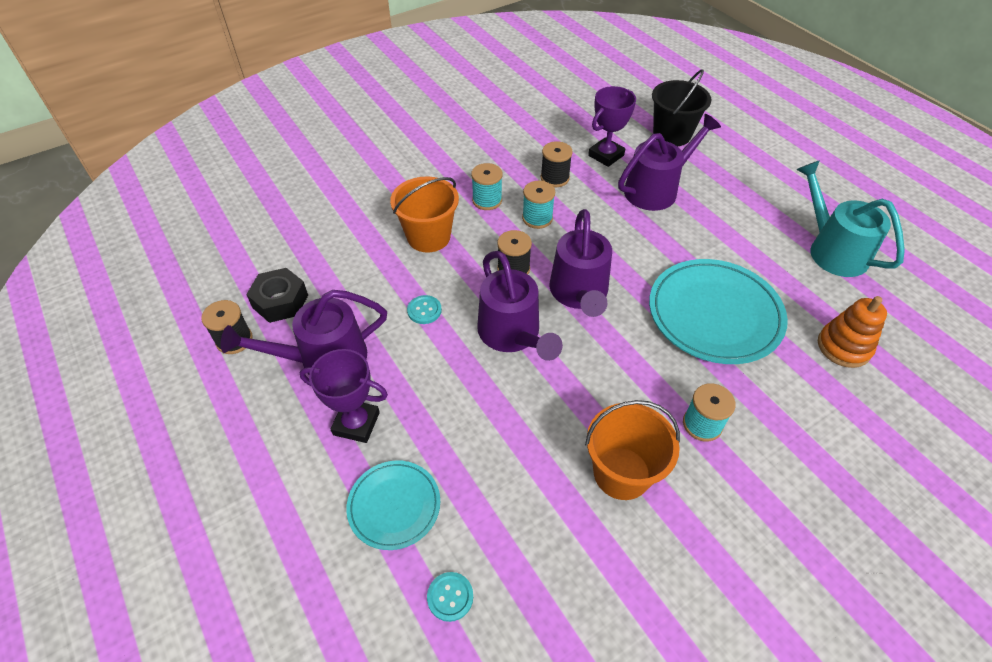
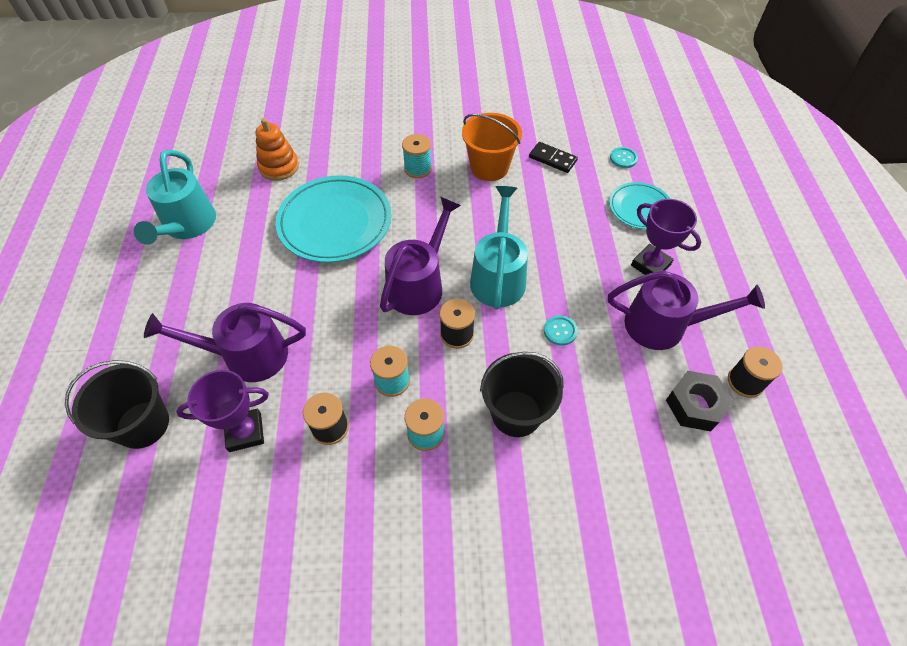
camera: 150 degrees left, 5 degrees up
orange bucket [390,177,459,253] -> black bucket [480,352,564,437]
purple watering can [477,251,563,361] -> turquoise watering can [470,186,528,310]
none -> black domino [529,142,578,173]

